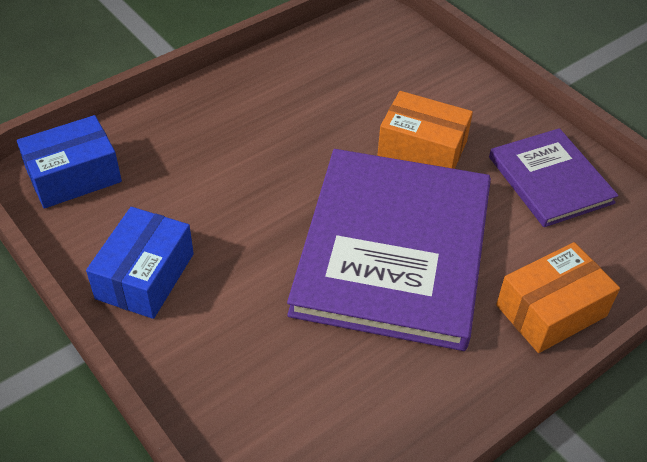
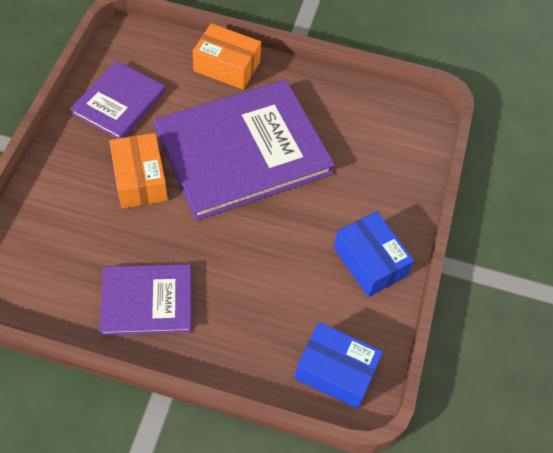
camera: 130 degrees left, 10 degrees up
blue box [86,207,194,319] -> blue box turned 75 degrees clockwise [333,211,414,297]
none -> purple book [99,264,191,336]

